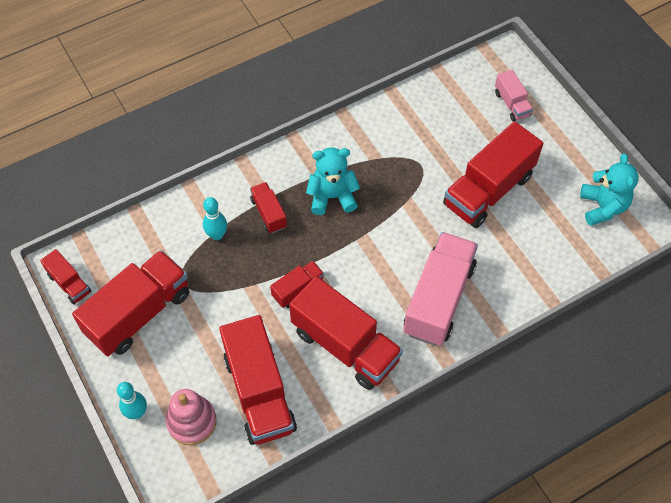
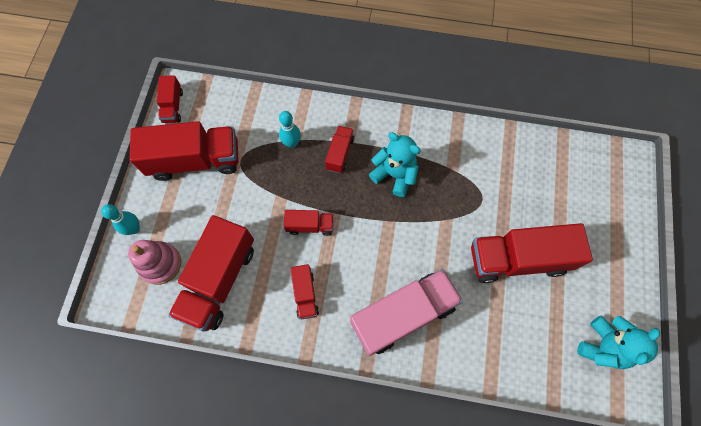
camera: 40 degrees right, 10 degrees up
red truck [289,276,403,390] -> red truck [291,264,319,319], size x0.49
pink truck [495,70,533,121] -> none

